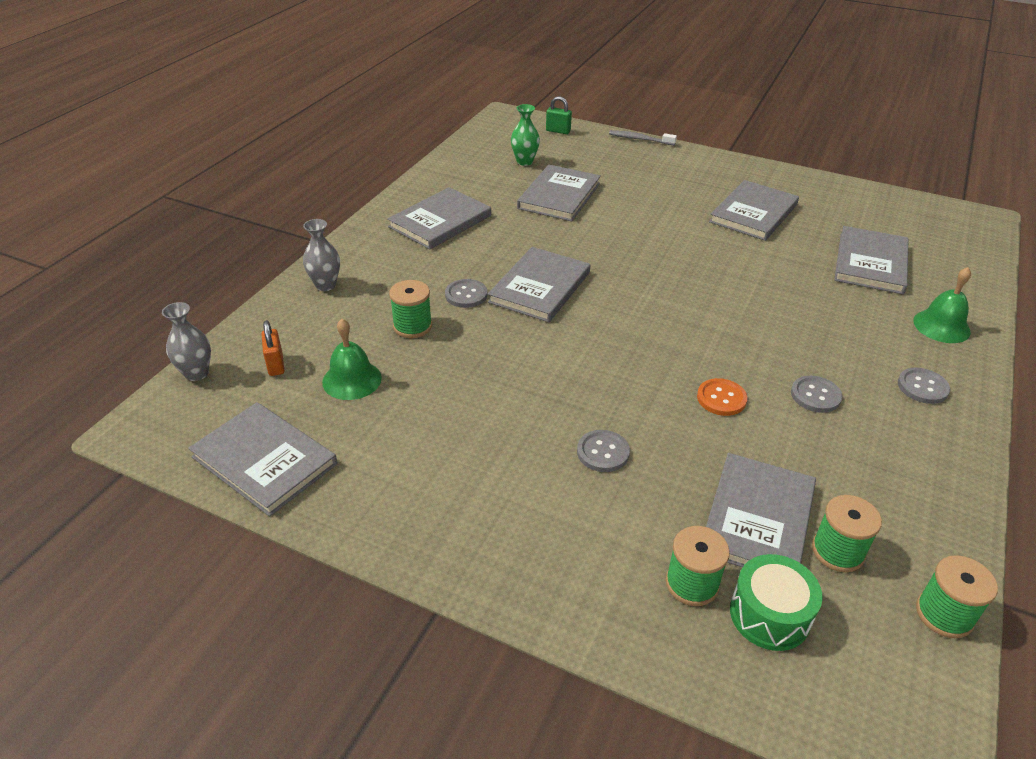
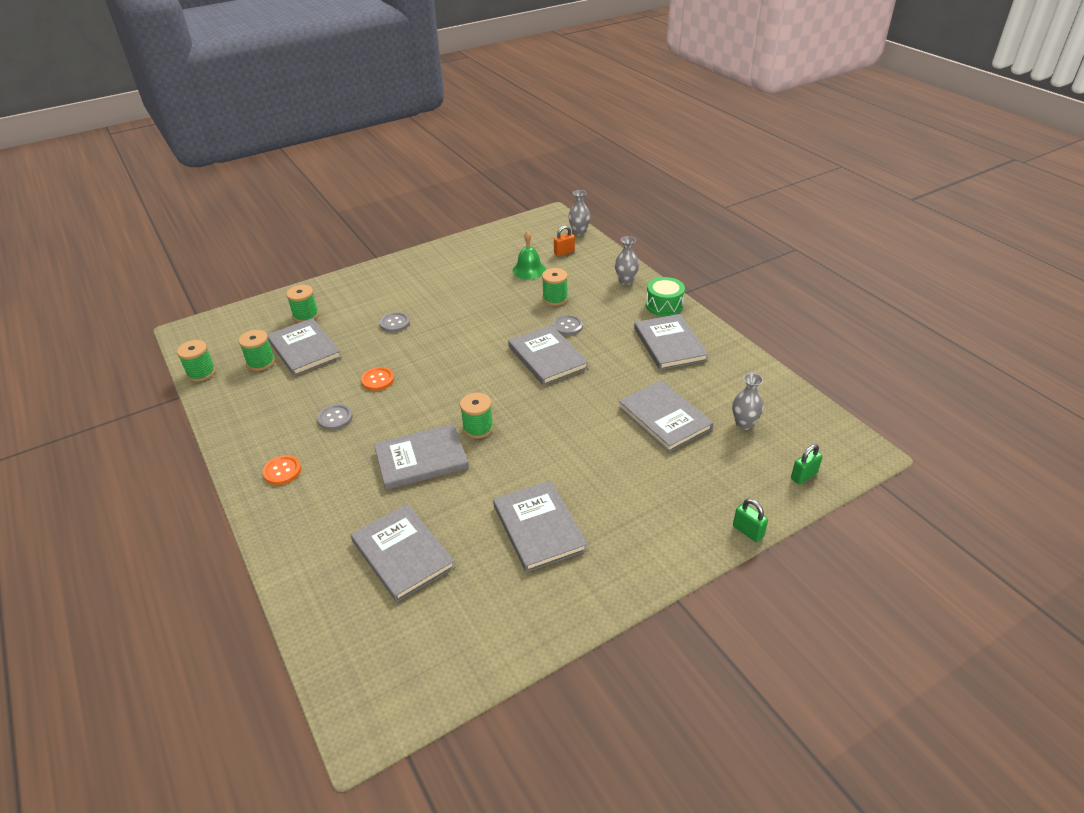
camera: 125 degrees right, 0 degrees up
grey book [188,402,337,517] -> grey book moved to [374,424,469,490]
orange padlock [262,320,284,376] -> orange padlock turned 45 degrees counterclockwise [554,226,575,256]
green vase [511,104,540,166] -> grey vase [732,373,764,430]
grey toothbrush [609,130,677,145] -> green padlock [733,499,768,542]
green drum [730,554,823,651] -> green drum moved to [646,277,685,316]
grey button [898,367,950,404] -> orange button [263,455,301,485]
green bell [913,267,971,343] -> none
none -> green spool [460,393,494,438]

